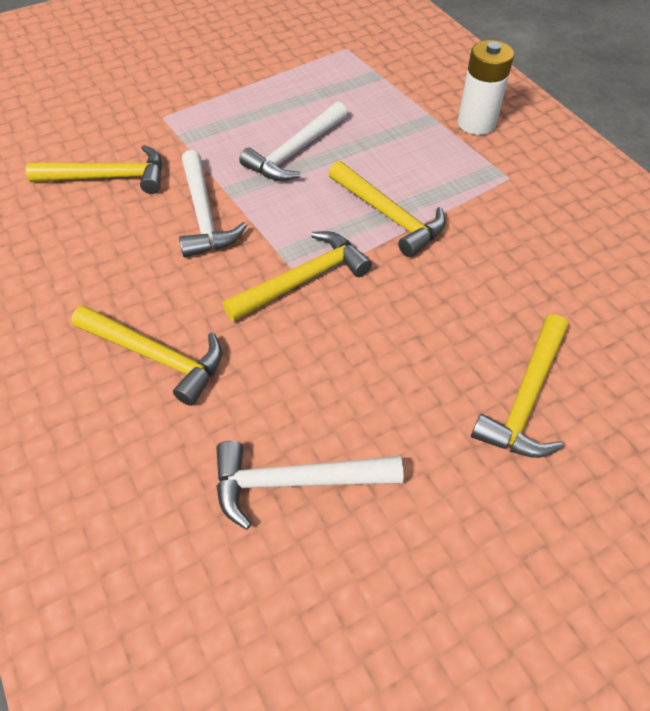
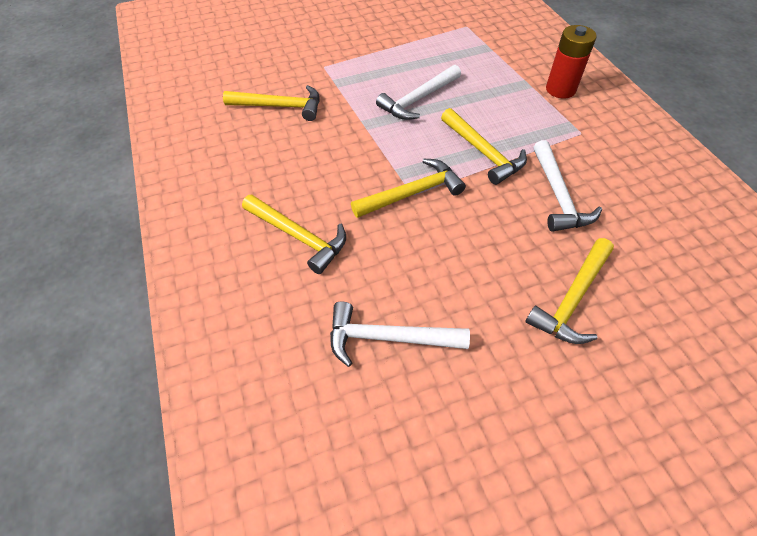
camera: 10 degrees right, 0 degrees up
white hammer [179,150,247,257] -> white hammer moved to [534,140,602,232]
white battery [458,40,514,135] -> red battery [546,25,597,99]

